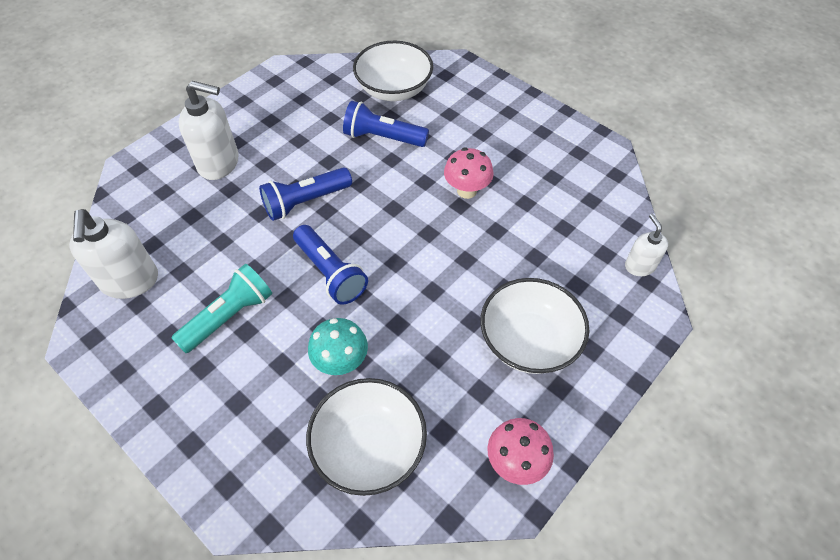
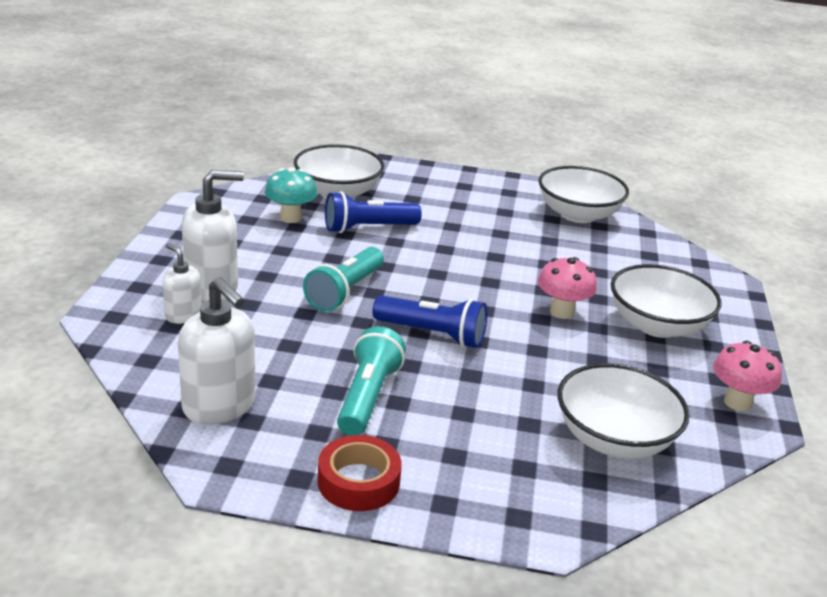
camera: 35 degrees left, 25 degrees down
blue flashlight [259,167,352,221] -> turquoise flashlight [303,247,384,312]
turquoise mushroom [308,318,368,375] -> turquoise mushroom moved to [265,167,317,223]
pink mushroom [444,148,494,199] -> pink mushroom moved to [538,257,597,319]
white soap dispenser [625,214,668,276] -> white soap dispenser moved to [163,243,202,324]
none -> red tape [318,435,402,511]
none -> white bowl [538,166,629,223]

